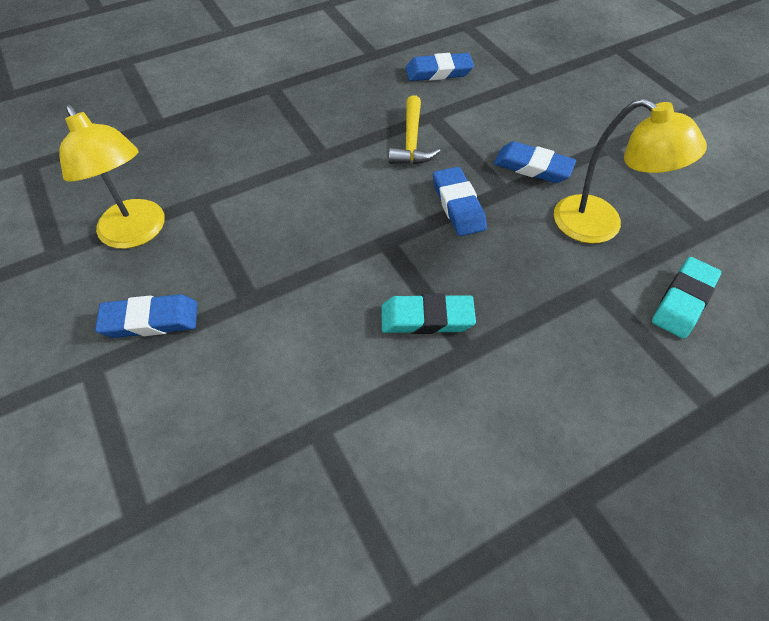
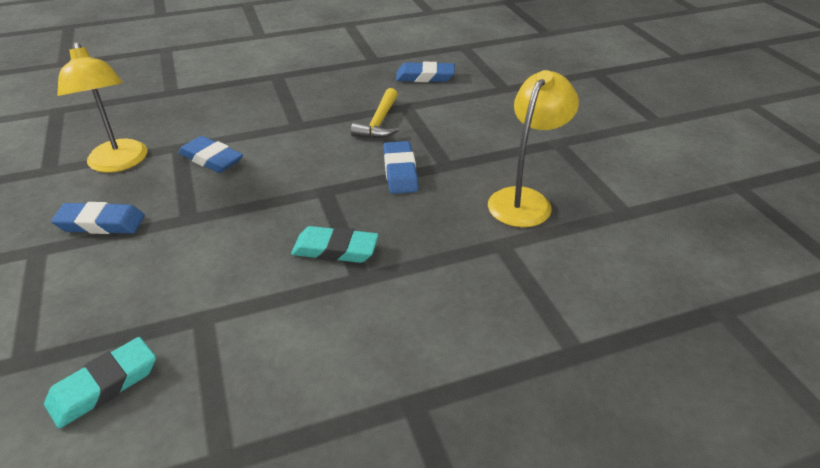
camera: 10 degrees right, 15 degrees down
blue eraser [494,141,576,183] -> blue eraser moved to [178,136,243,173]
yellow lamp [554,98,707,244] -> yellow lamp turned 105 degrees counterclockwise [488,70,579,227]
turquoise eraser [652,257,721,339] -> turquoise eraser moved to [44,337,156,429]

